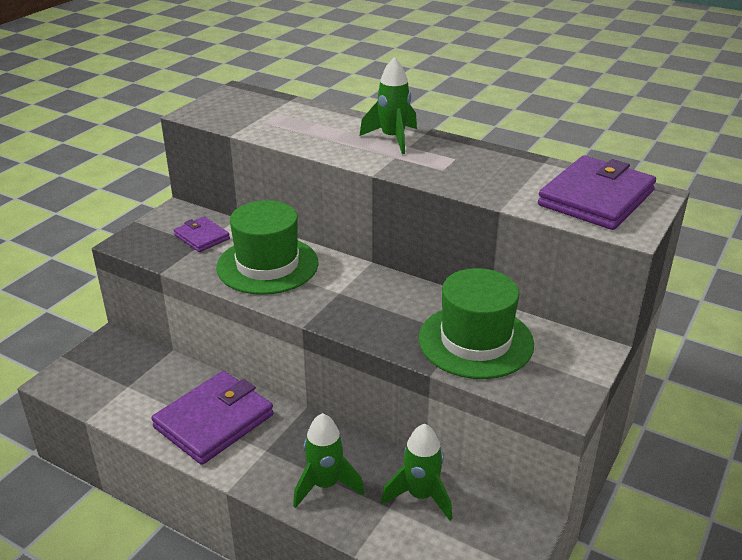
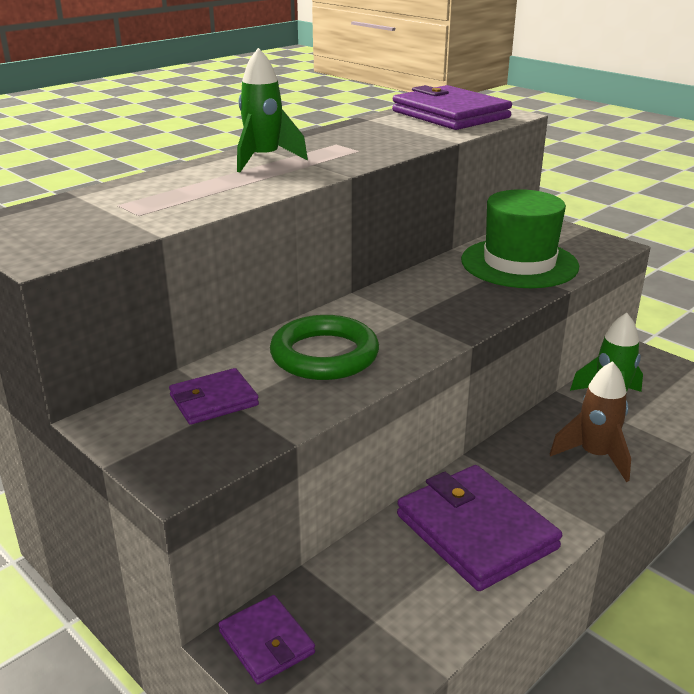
camera: 75 degrees left, 5 degrees down
green hat [216,200,318,295] -> green ring [270,315,379,380]
green rocket [293,413,364,508] -> brown rocket [550,361,631,482]
none -> purple wallet [218,595,315,685]

